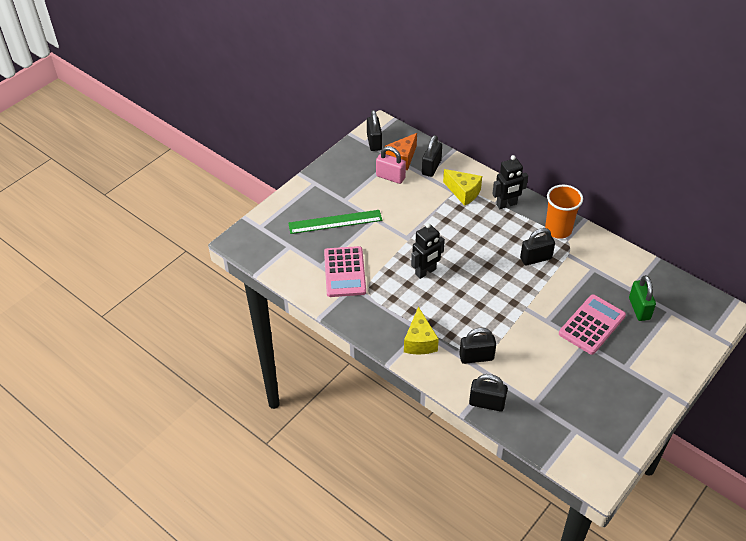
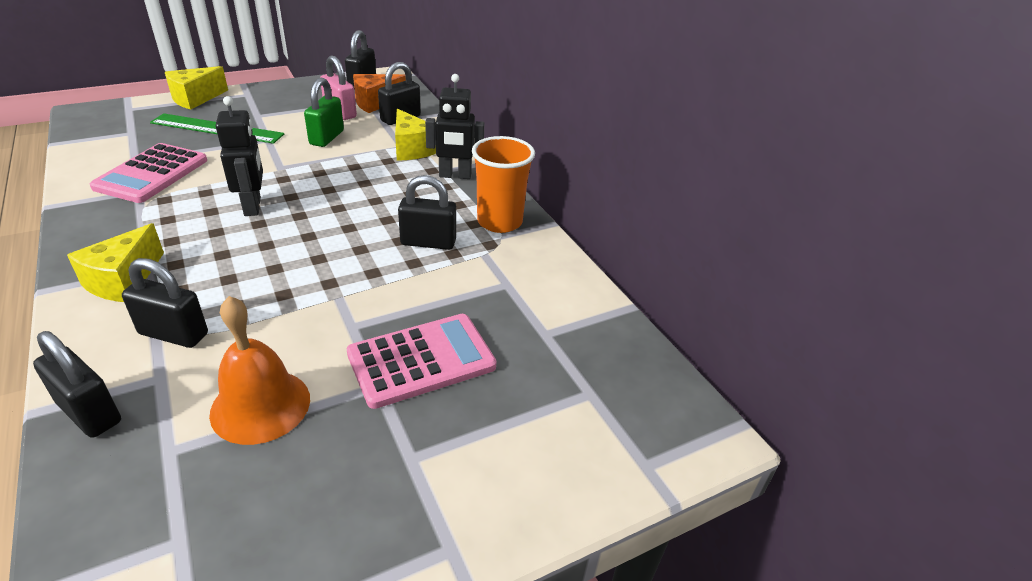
camera: 20 degrees right, 10 degrees down
black robot [411,223,445,279] -> black robot turned 90 degrees counterclockwise [216,96,263,216]
green padlock [629,275,656,321] -> green padlock moved to [304,78,344,147]
none -> yellow cheese [165,66,228,110]
none -> orange bell [209,296,310,445]

